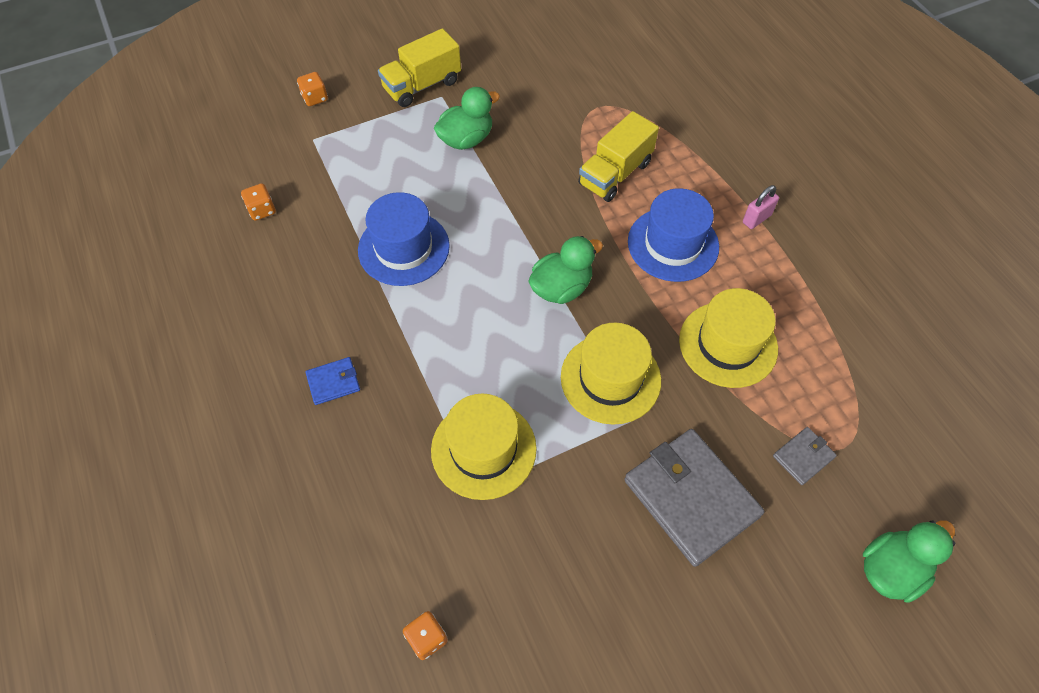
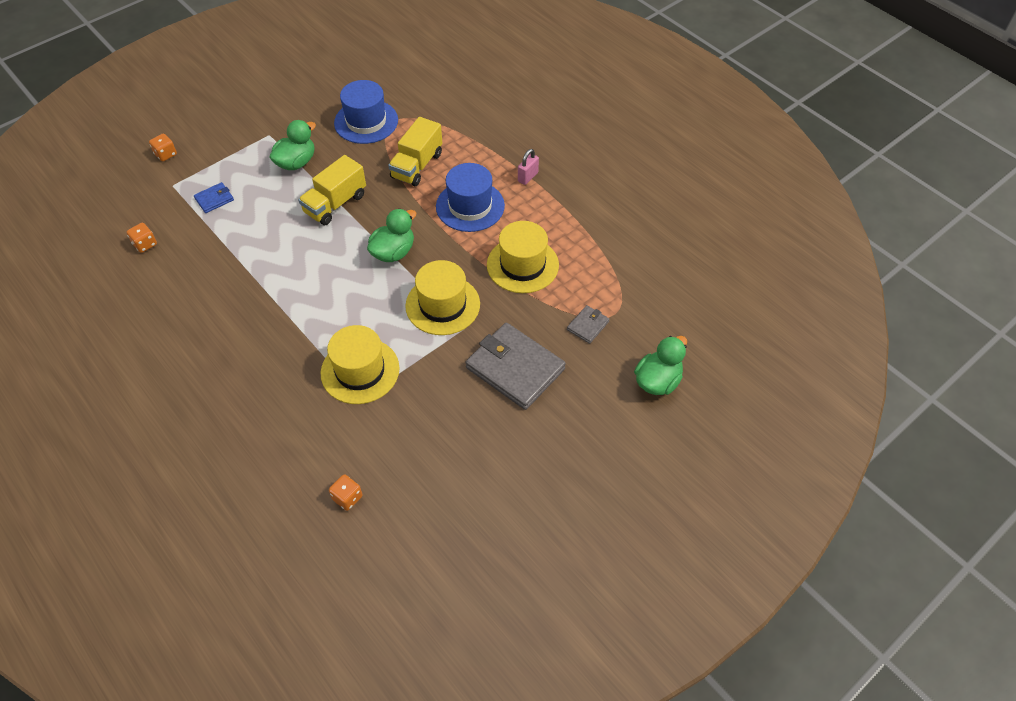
camera: 15 degrees left, 5 degrees down
blue wallet [305,357,360,405] -> blue wallet moved to [194,182,234,213]
blue hat [358,192,450,286] -> blue hat moved to [334,80,398,144]
yellow truck [378,28,461,107] -> yellow truck moved to [298,155,366,225]

